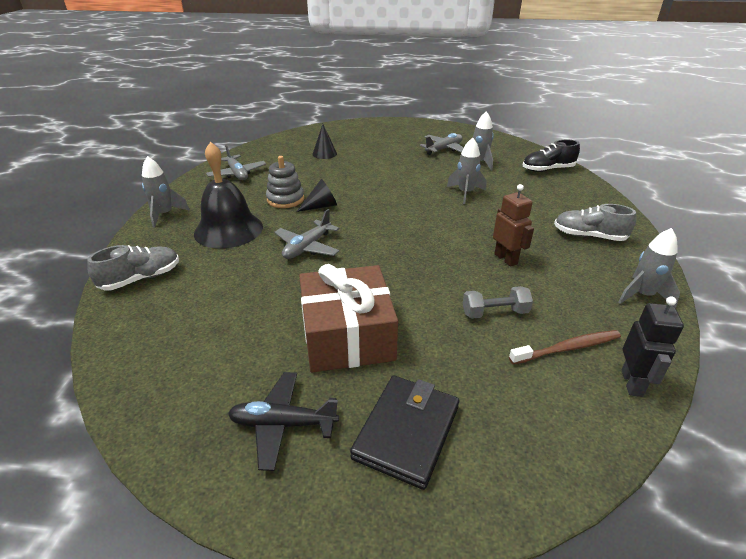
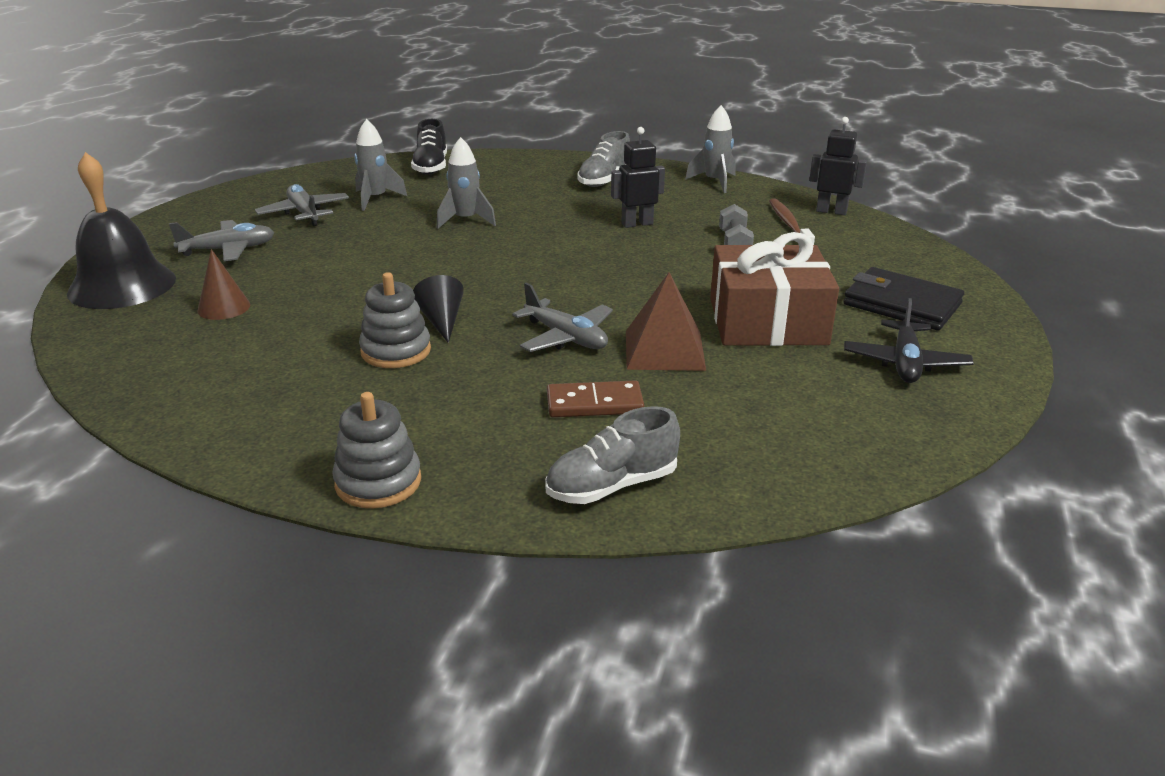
camera: 80 degrees left, 5 degrees down
grey shoe [87,245,179,291] -> grey shoe turned 90 degrees counterclockwise [545,406,680,504]
grey rocket [142,156,190,228] -> grey stacking toy [332,392,421,509]
black bell [194,142,263,248] -> black bell moved to [67,152,176,309]
grey plane [206,145,266,180] -> grey plane moved to [169,220,274,261]
black cone [312,124,337,159] -> brown cone [197,249,250,320]
brown robot [493,184,534,267] -> black robot [611,127,665,228]
none -> brown domino [547,380,645,417]
none -> brown pyramid [626,272,706,371]

